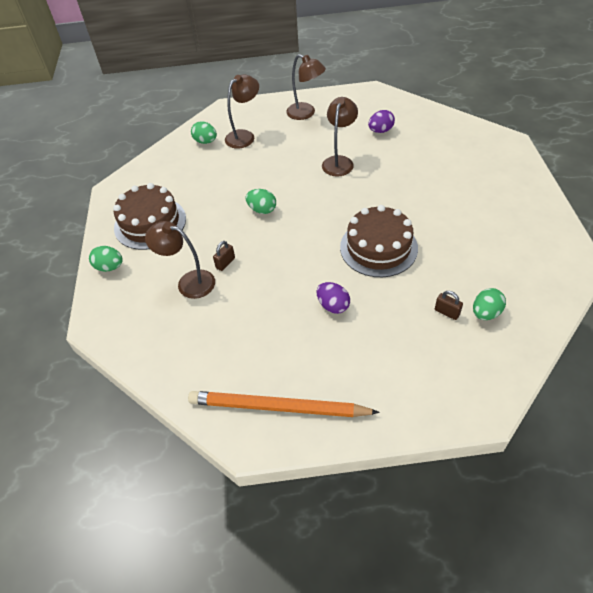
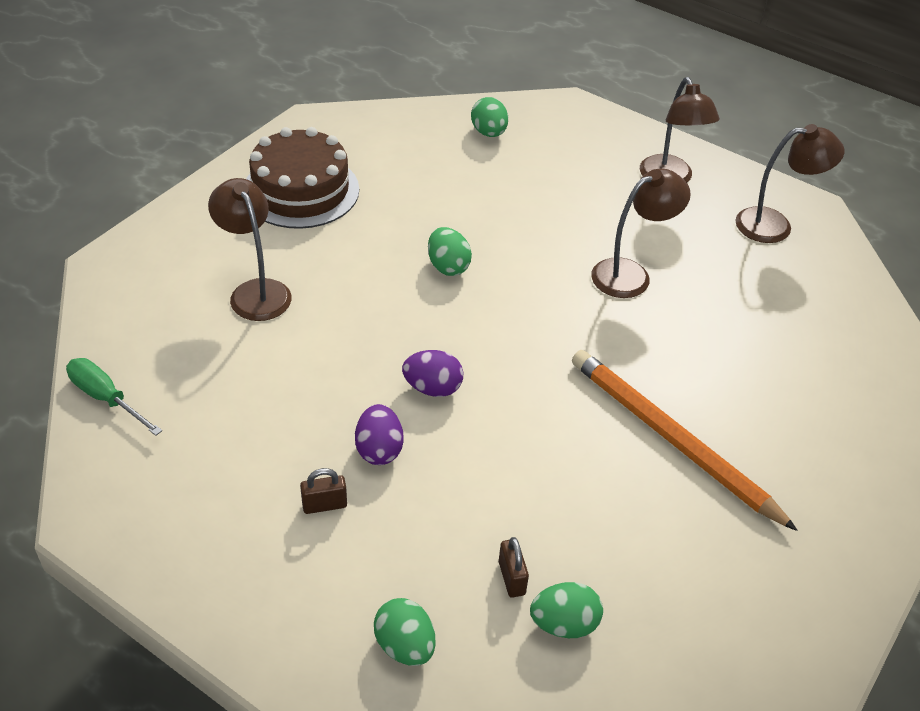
camera: 35 degrees right, 5 degrees down
green egg [89,246,123,272] -> green egg moved to [374,598,436,666]
orange pencil [188,391,380,417] -> orange pencil moved to [572,350,798,531]
brown padlock [213,241,235,271] -> brown padlock moved to [300,468,347,514]
brown lamp [225,74,259,149] -> brown lamp moved to [736,124,845,243]
brown cake [340,205,418,277] -> none
purple egg [368,110,395,133] -> purple egg moved to [402,350,464,397]
none -> green screwdriver [66,358,162,436]

